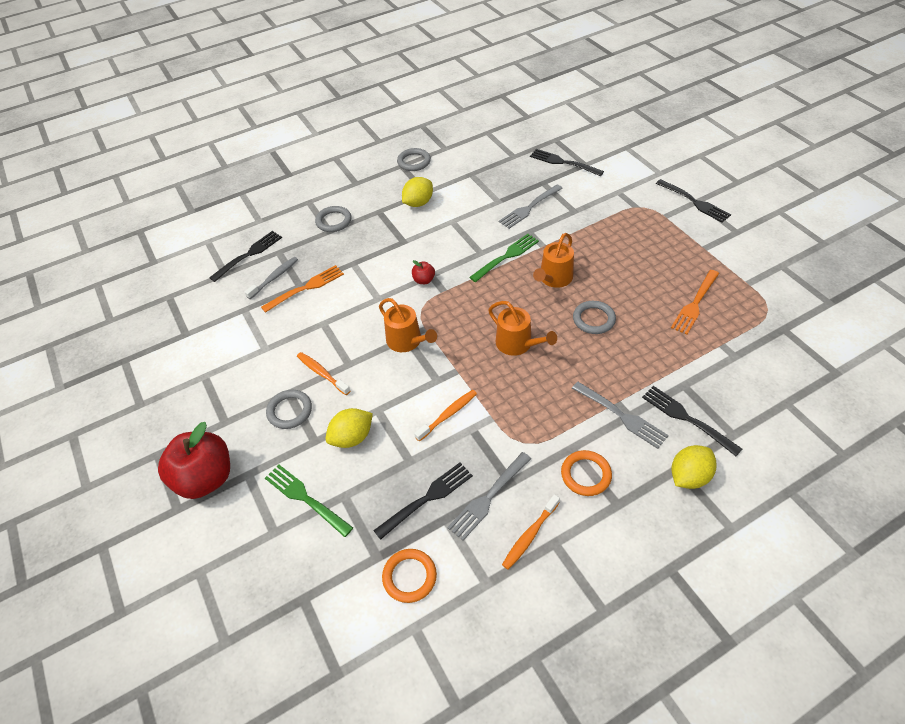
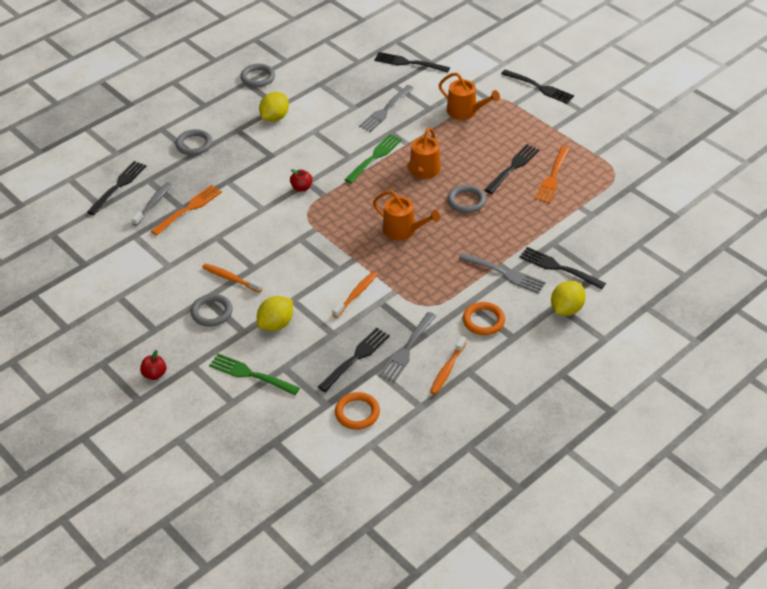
camera: 15 degrees left, 5 degrees down
red apple [158,422,230,499] -> red apple [140,350,166,380], size x0.43
orange watering can [379,298,437,352] -> orange watering can moved to [439,72,500,120]
none -> black fork [485,144,539,194]

